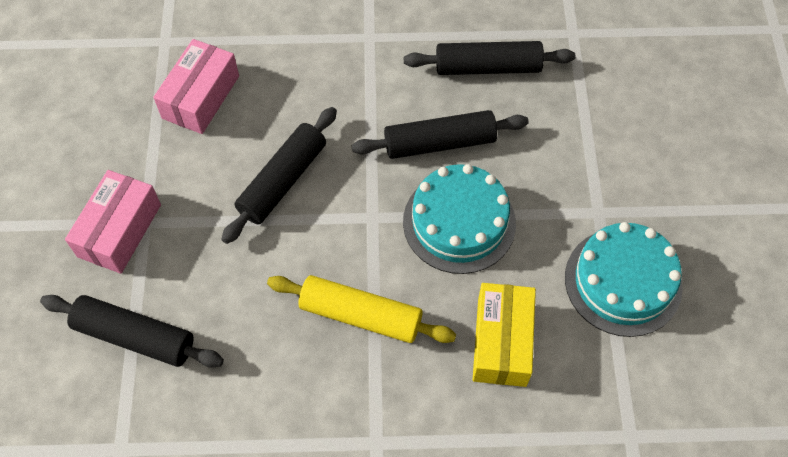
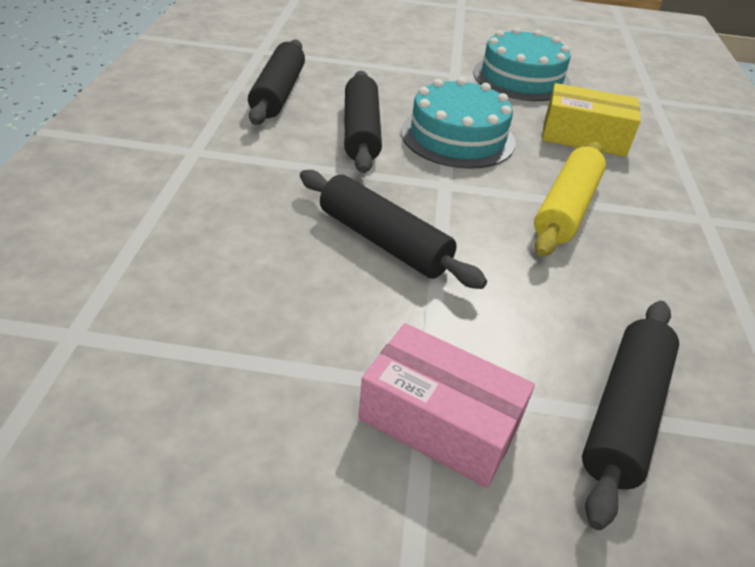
camera: 85 degrees left, 20 degrees down
pink box [153,39,239,134] -> none

